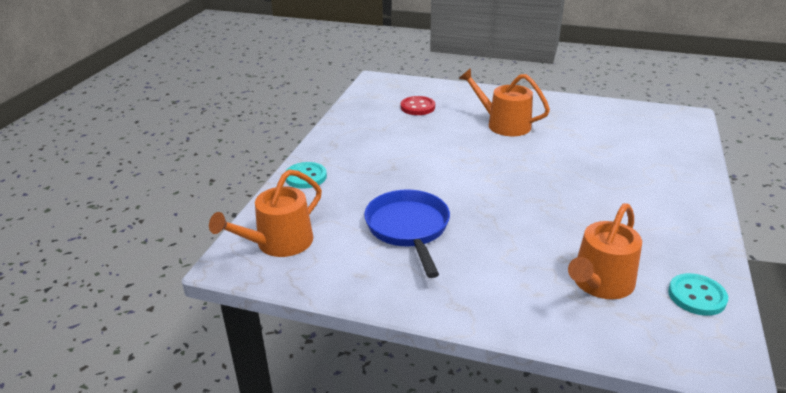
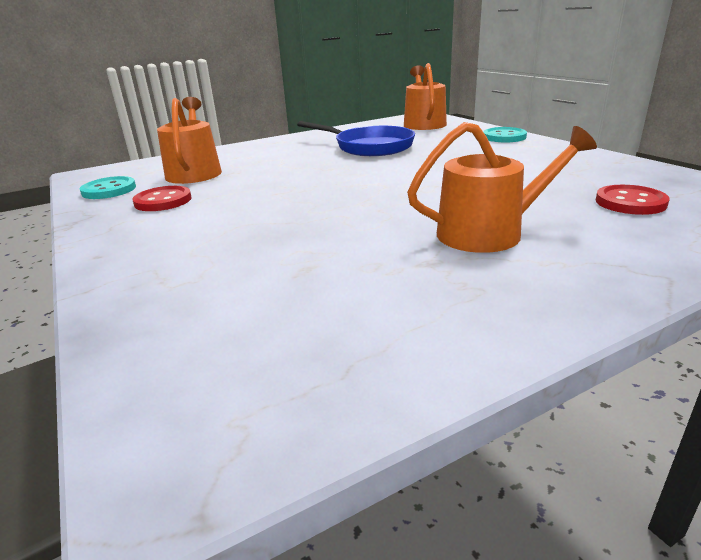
camera: 135 degrees right, 5 degrees down
none -> red button [132,186,192,211]

